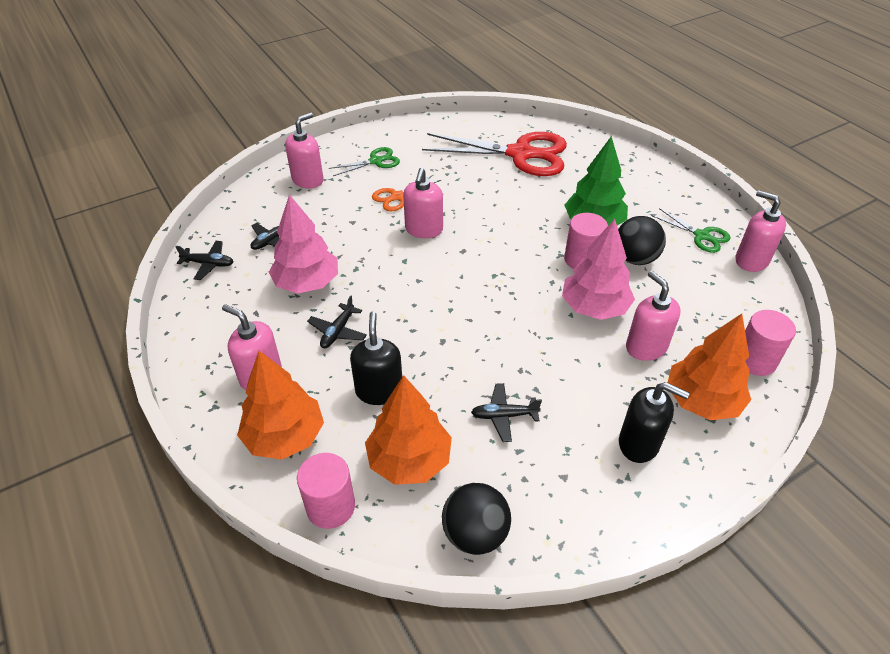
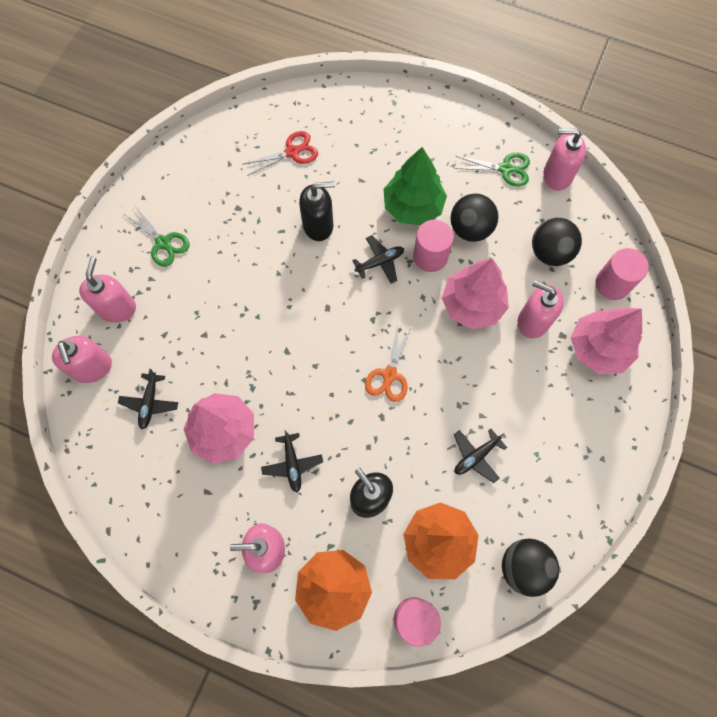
camera: 35 degrees left, 25 degrees up
black plane [176,241,233,280] -> black plane moved to [352,235,404,284]
green scissors [329,147,400,176] -> green scissors turned 105 degrees clockwise [124,205,189,267]
orange scissors [372,175,441,211] -> orange scissors moved to [365,324,412,402]
pink soap dispenser [403,168,443,238] -> pink soap dispenser moved to [52,336,112,383]
red scissors [422,132,567,176] -> red scissors [243,131,318,175], size x0.48
black soap dispenser [619,382,690,463] -> black soap dispenser moved to [299,181,335,241]
orange tree [668,314,751,420] -> pink tree [571,307,642,374]
none -> black ball [532,218,582,266]

